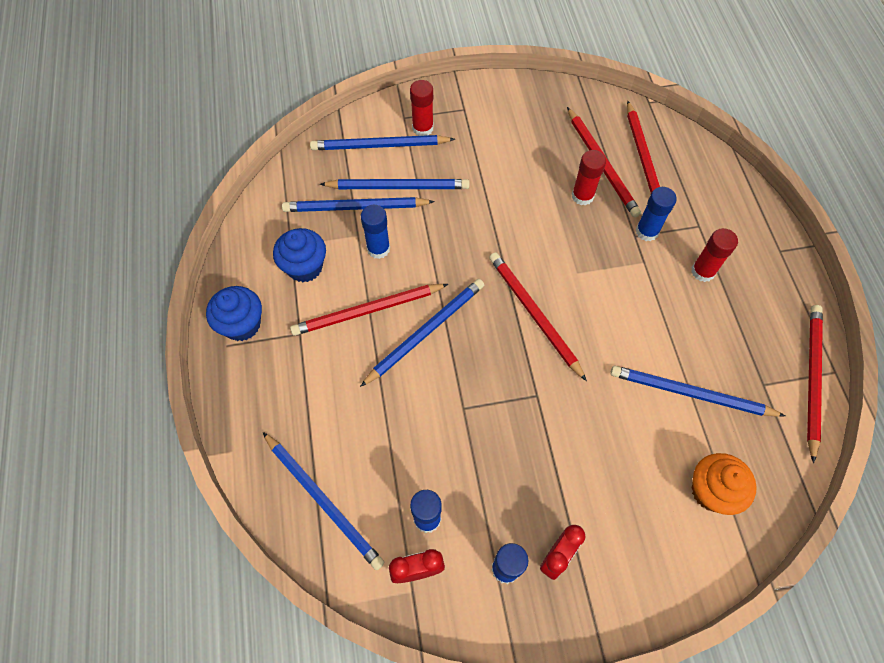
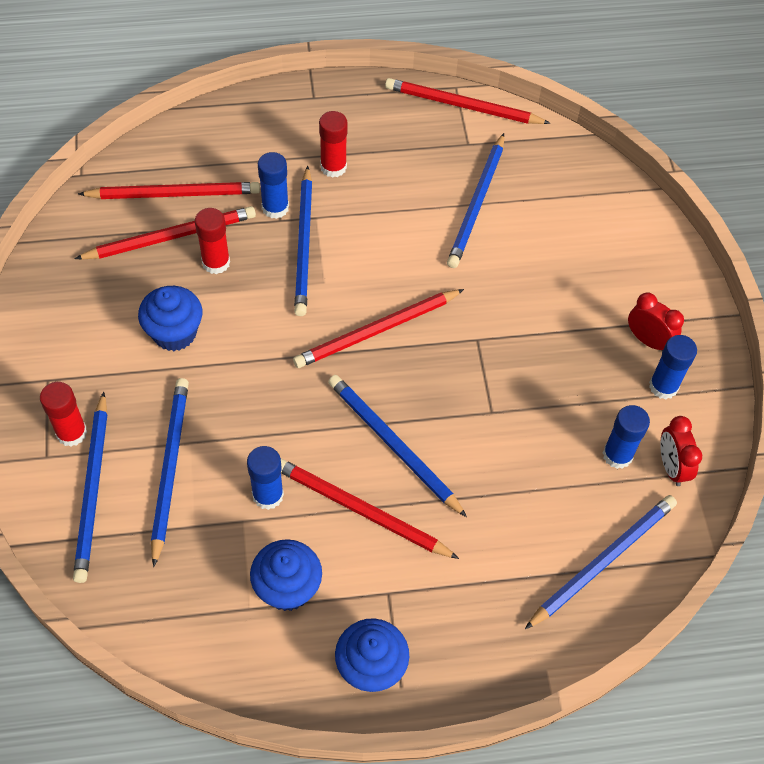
camera: 90 degrees left, 5 degrees down
blue pencil [282,197,435,212] -> blue pencil moved to [294,166,312,316]
red pencil [290,284,448,336] -> red pencil turned 135 degrees clockwise [281,458,459,559]
orange cupcake [691,453,757,515] -> none
none -> blue cupcake [138,286,203,351]

